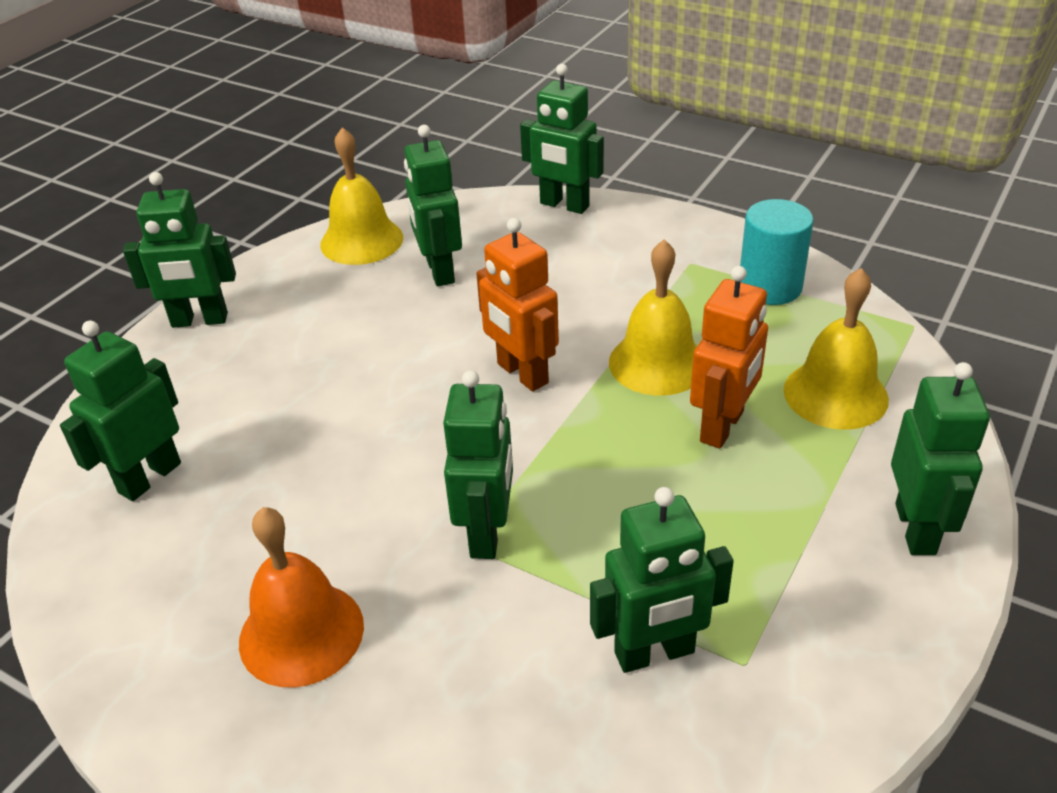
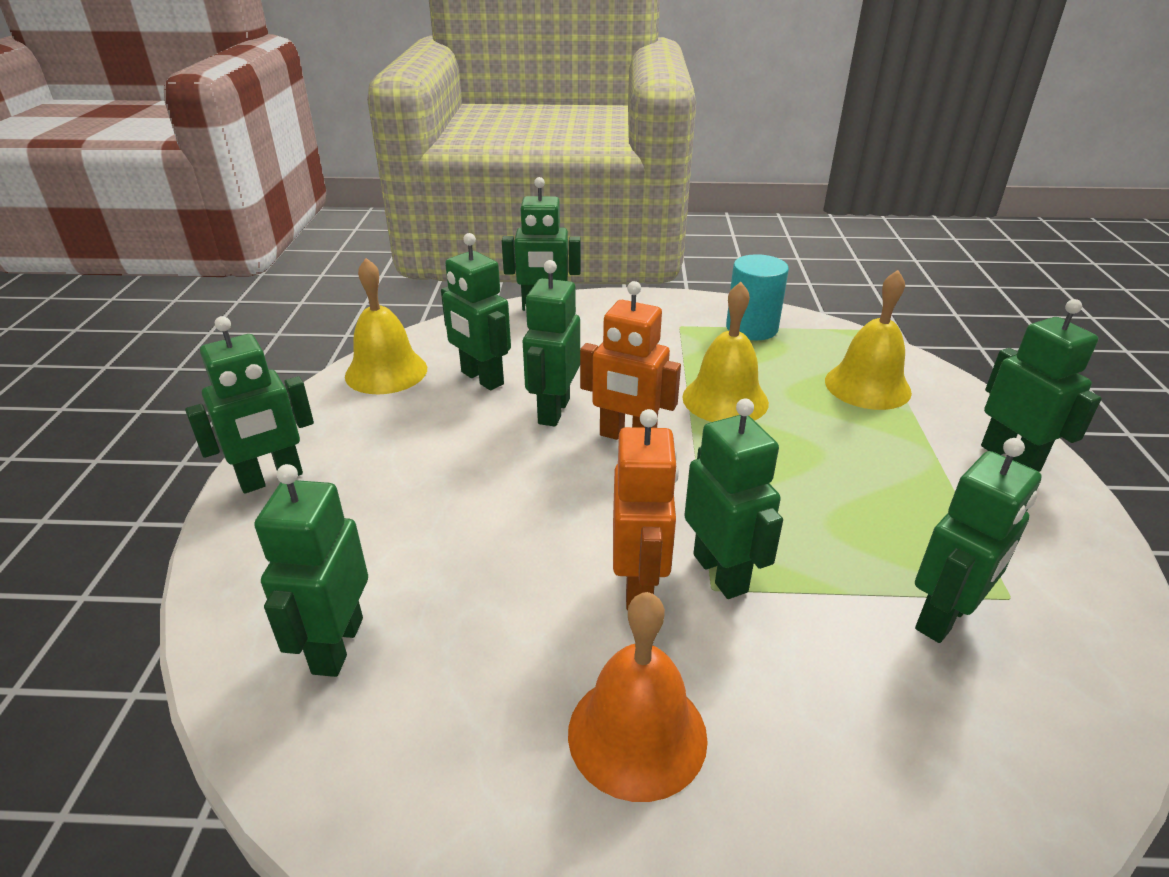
camera: 30 degrees left, 5 degrees down
orange robot [690,266,768,449] -> orange robot moved to [613,409,679,610]
none -> green robot [523,260,580,427]

